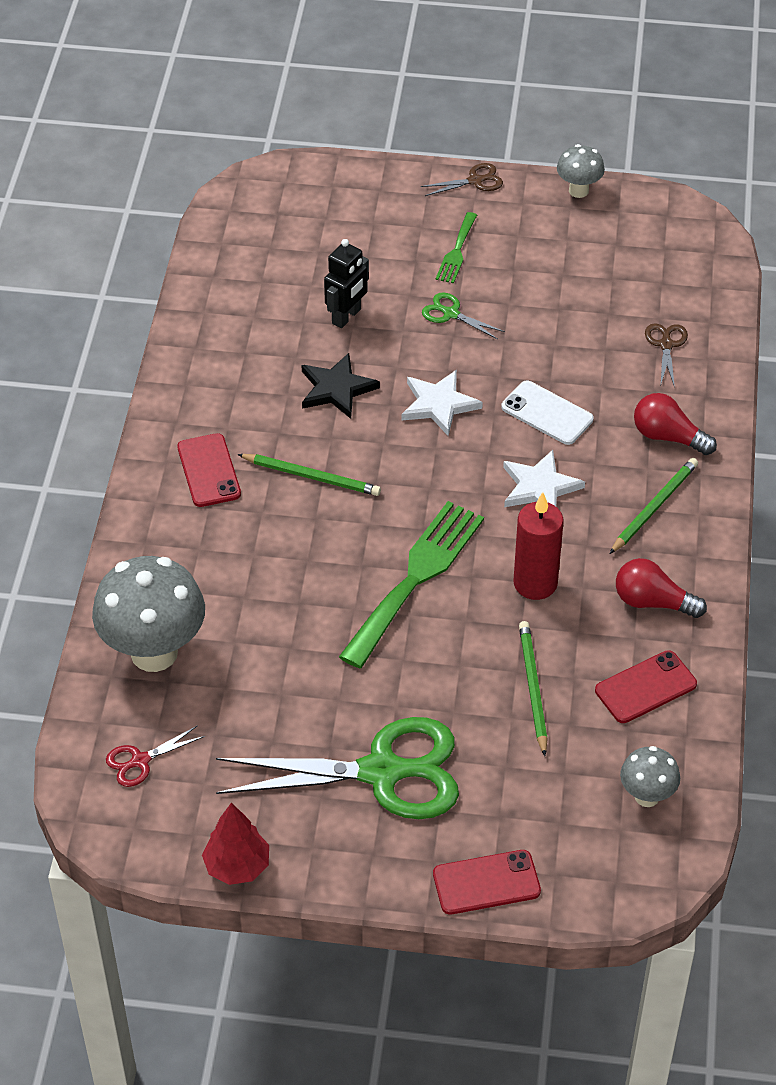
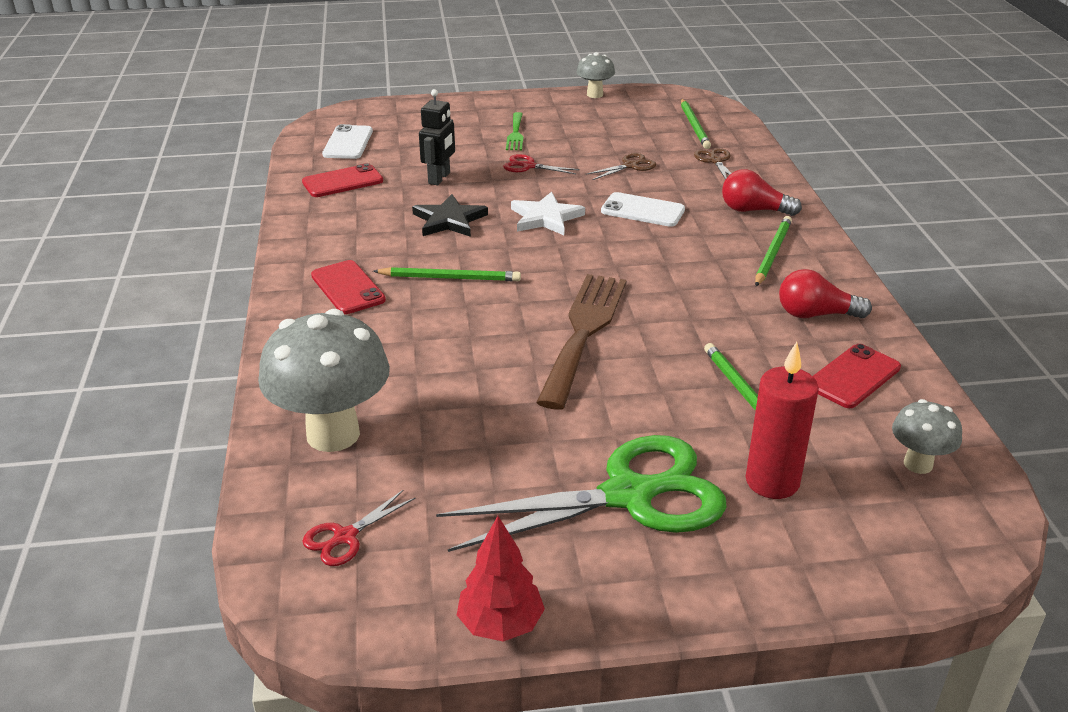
camera: 15 degrees left, 15 degrees down
green fork [339,501,484,668] -> brown fork [536,274,627,409]
brown scissors [421,163,503,196] -> brown scissors moved to [585,153,657,180]
green scissors [422,292,505,340] -> red scissors [503,154,580,174]
red phone [433,850,541,915] -> red phone moved to [302,163,383,197]
white star [503,450,585,507] -> none
red candle [514,492,563,600] -> red candle moved to [745,342,819,499]
none -> white phone [322,124,373,159]
none -> green pencil [681,99,711,149]

